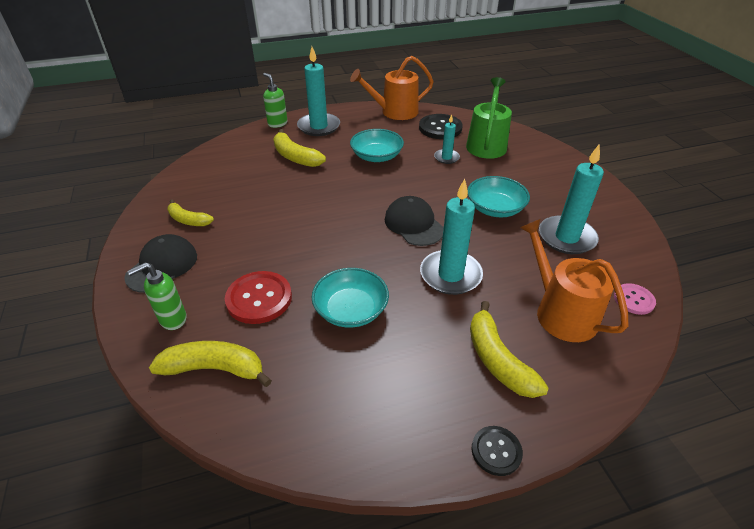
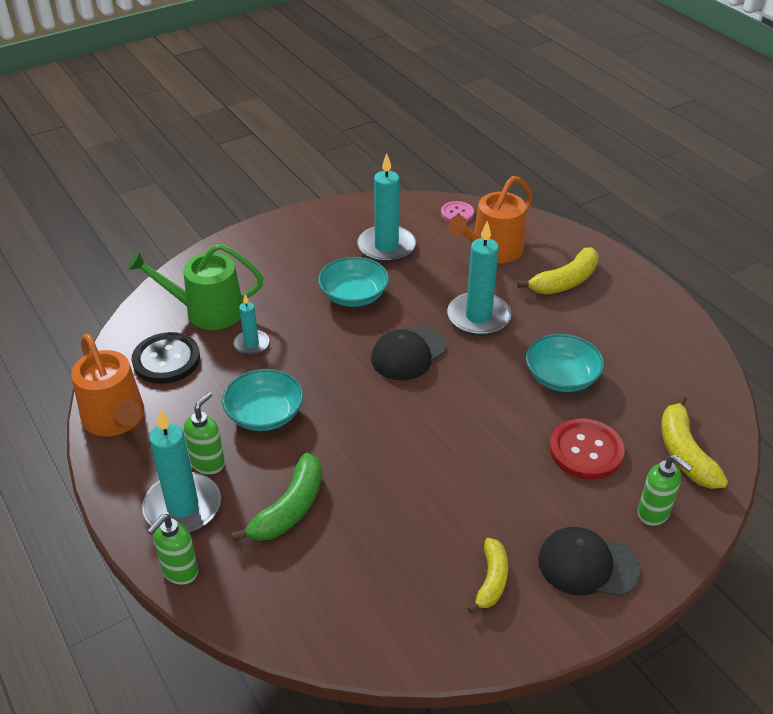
camera: 105 degrees left, 0 degrees up
yellow banana [273,129,326,167] -> green banana [231,453,322,542]
black button [472,426,523,476] -> none
none -> green soap dispenser [184,392,225,475]

